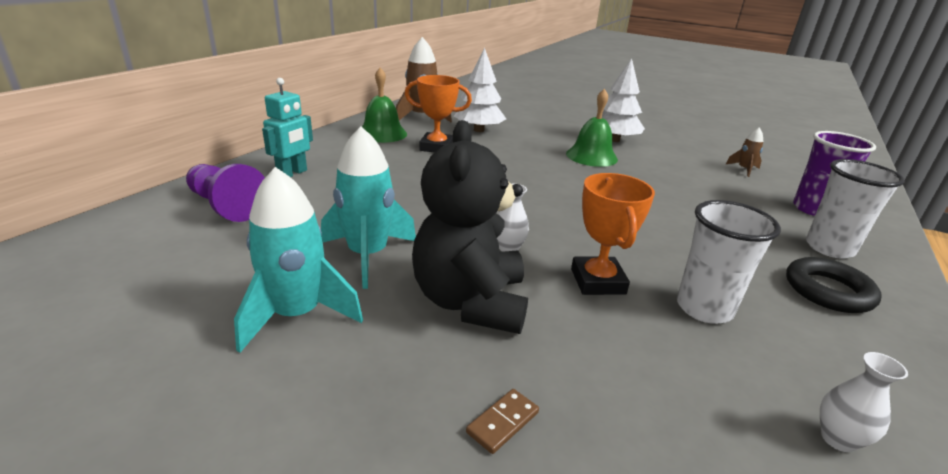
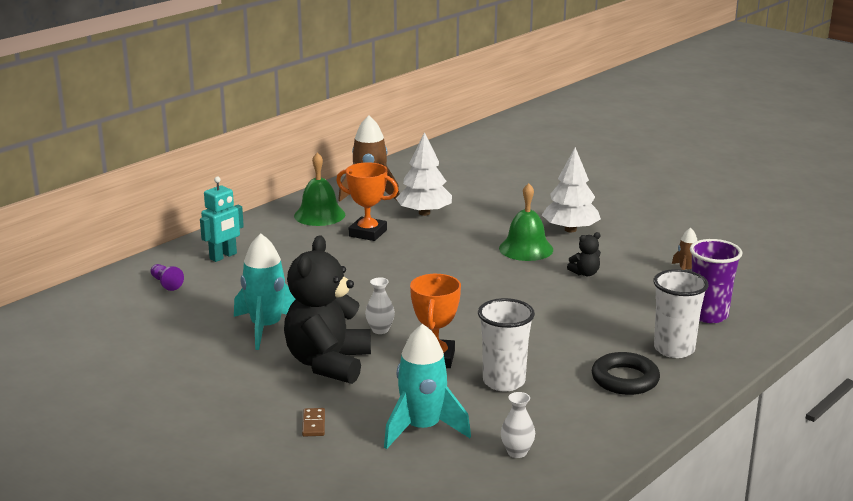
camera: 15 degrees right, 5 degrees down
purple pawn [186,164,265,222] -> purple pawn [150,264,184,291], size x0.54
turquoise rocket [234,167,363,353] -> turquoise rocket moved to [384,324,471,449]
brown domino [466,389,539,454] -> brown domino turned 60 degrees counterclockwise [302,408,325,437]
none -> black teddy bear [567,232,601,276]

